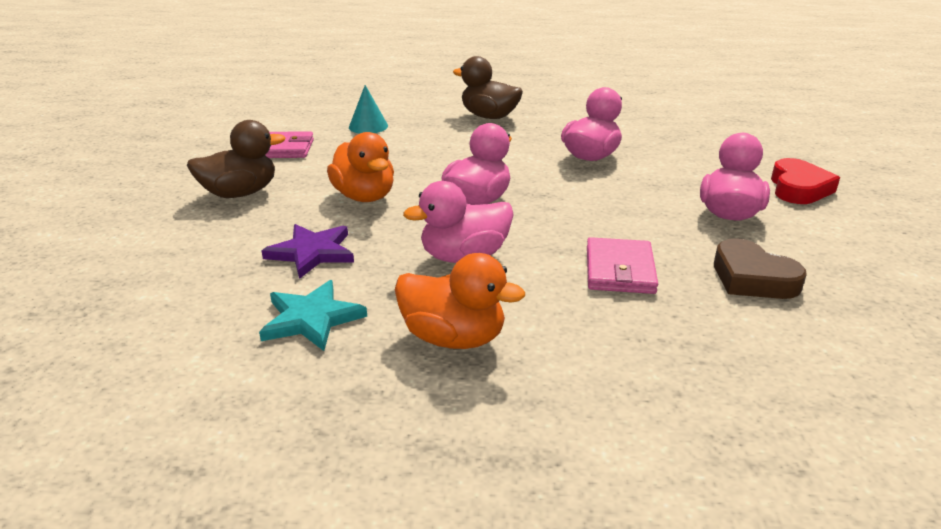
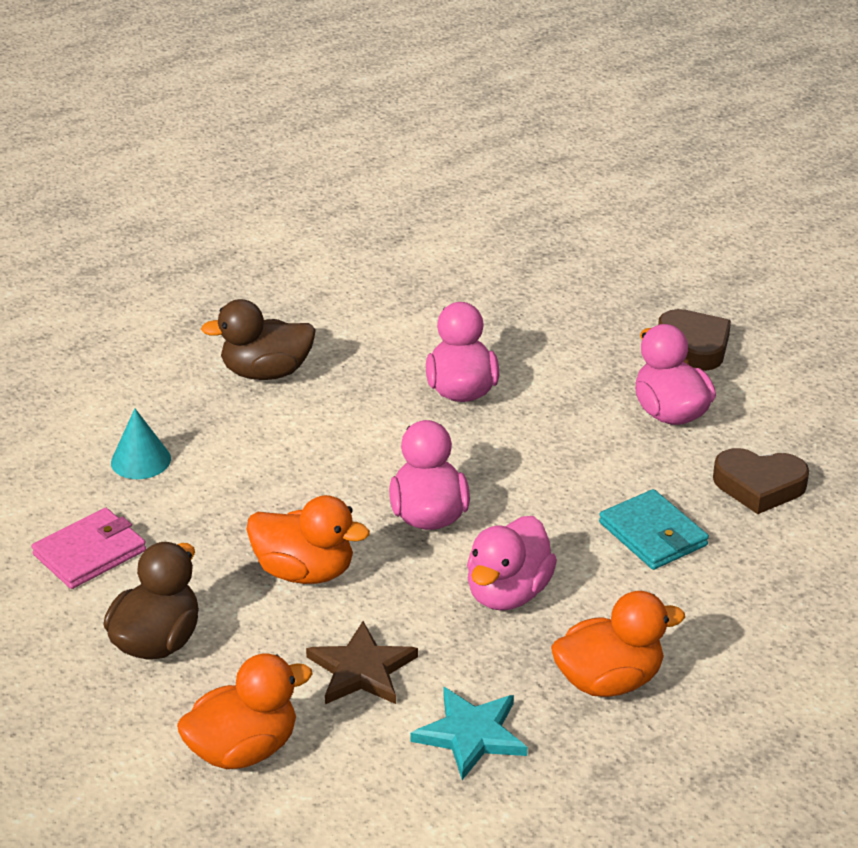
camera: 40 degrees left, 5 degrees up
purple star [261,224,354,279] -> brown star [306,621,418,704]
pink wallet [587,237,658,294] -> turquoise wallet [599,489,709,570]
red heart [771,158,840,204] -> brown heart [658,309,731,371]
none -> orange duck [177,654,312,769]

